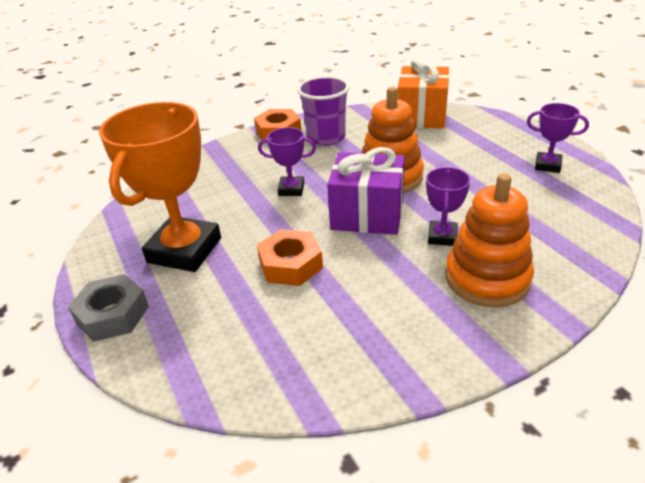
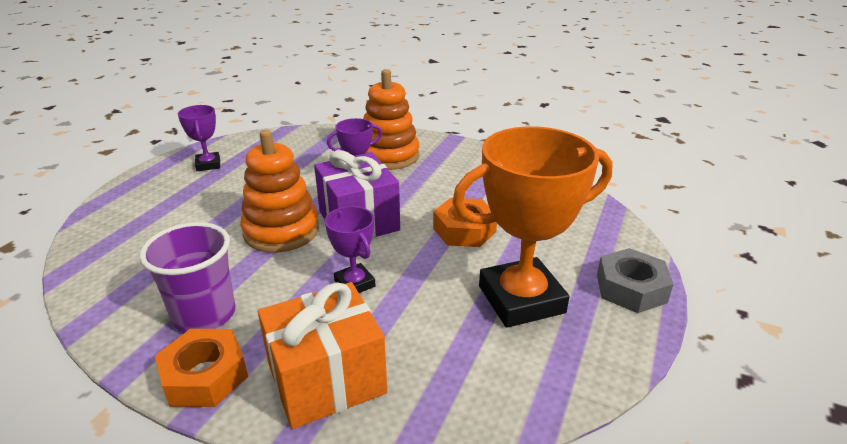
camera: 130 degrees left, 5 degrees down
orange gift [397,58,449,129] -> orange gift moved to [258,282,387,429]

